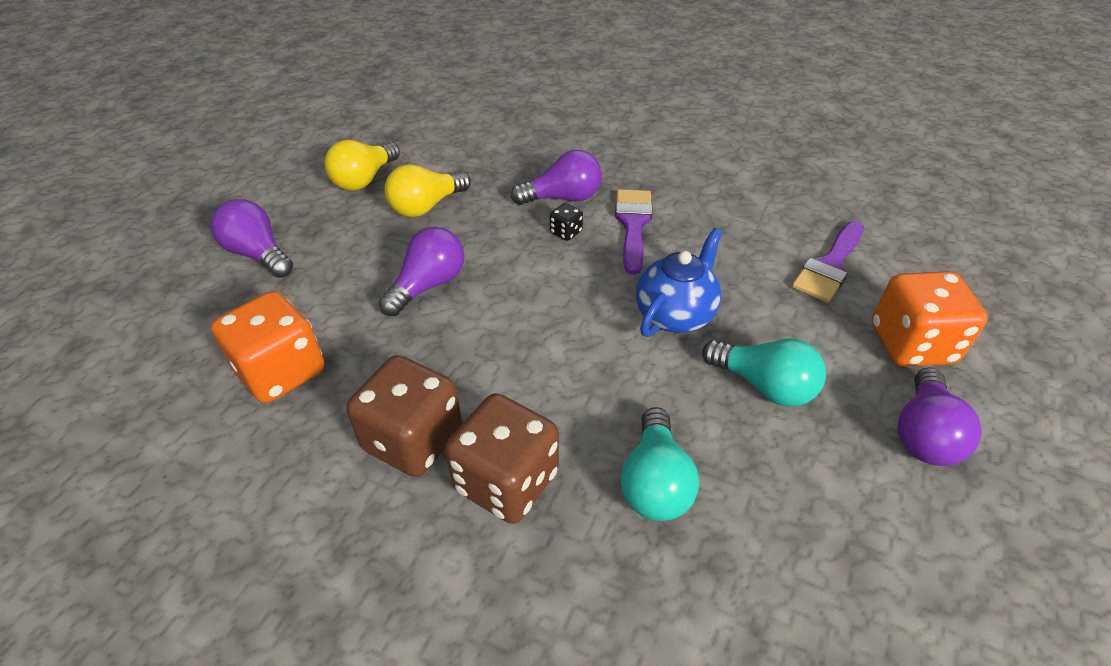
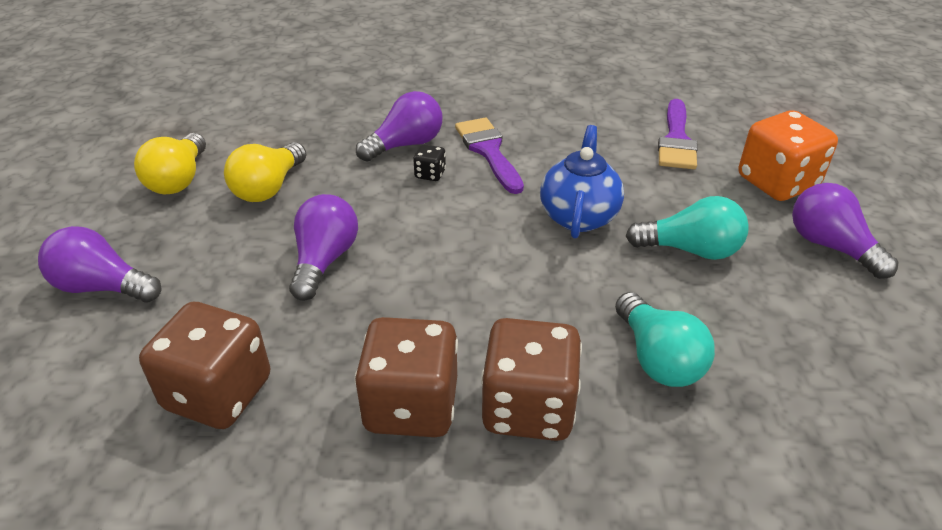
camera: 25 degrees left, 5 degrees down
orange dice [211,291,324,403] -> brown dice [139,302,271,429]
purple light bulb [898,367,982,466] -> purple light bulb turned 150 degrees clockwise [792,183,899,279]

